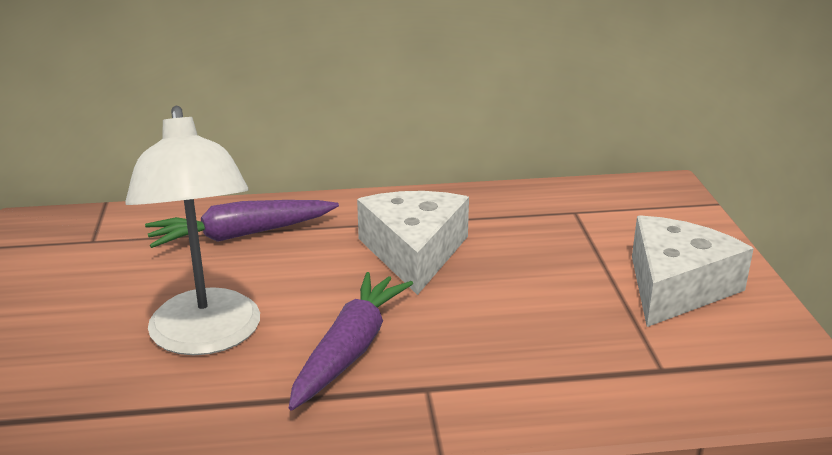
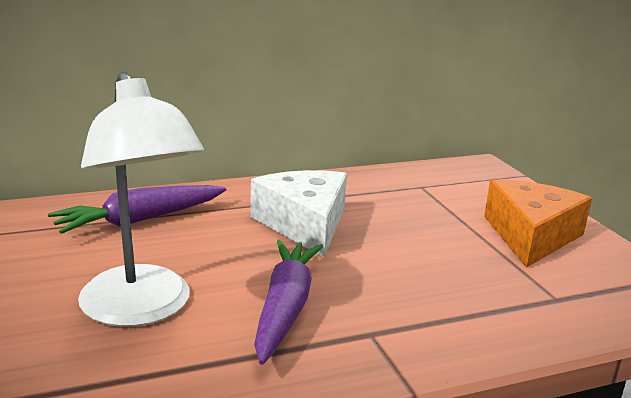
camera: 15 degrees left, 5 degrees down
white cheese [632,215,754,327] -> orange cheese [484,180,592,268]

